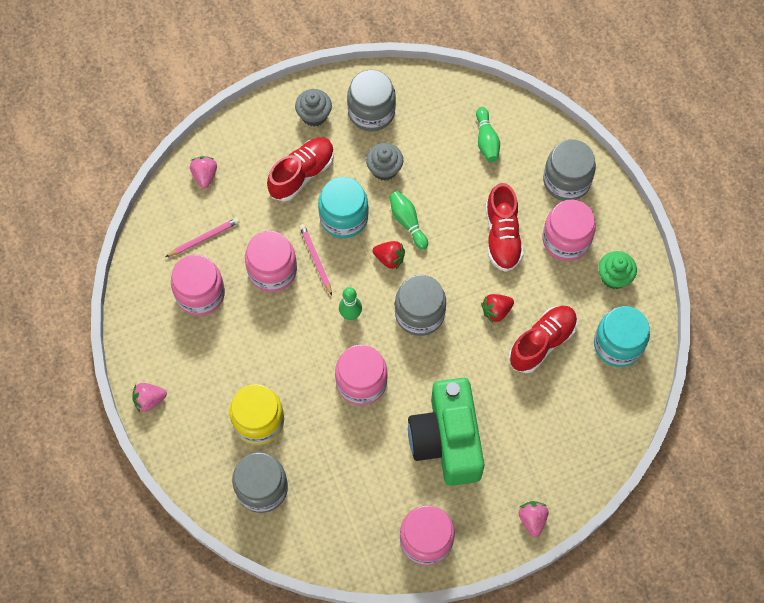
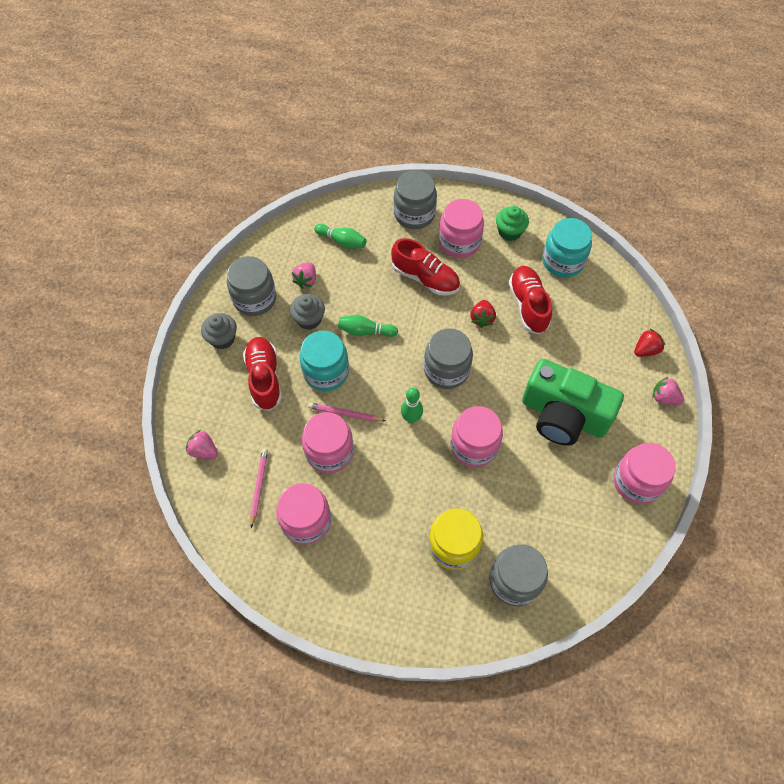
camera: 55 degrees left, 5 degrees down
pink strawberry [132,383,167,412] -> pink strawberry moved to [292,262,316,289]
red strawberry [373,241,405,269] -> red strawberry moved to [634,329,665,357]

